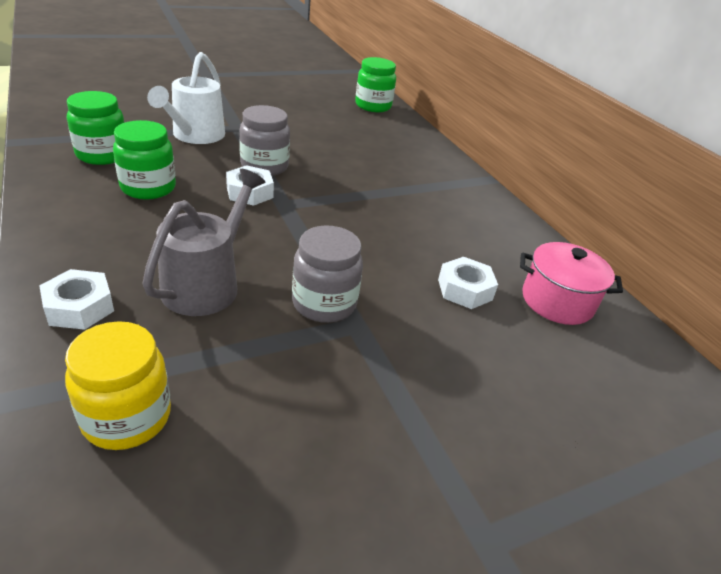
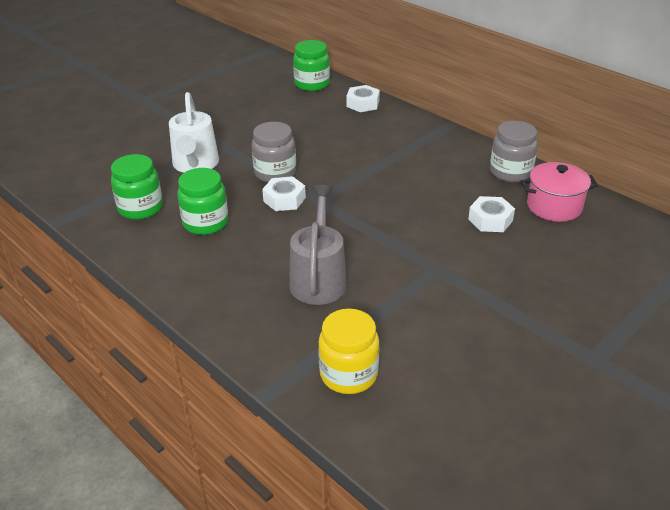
camera: 15 degrees left, 0 degrees up
white nut [39,269,114,330] -> white nut moved to [347,85,380,112]
grey jar [292,225,363,323] -> grey jar moved to [490,121,538,182]

